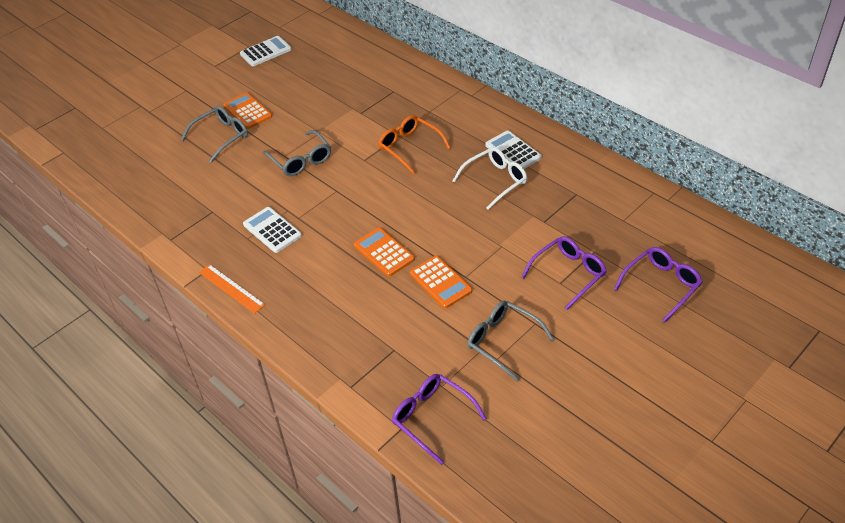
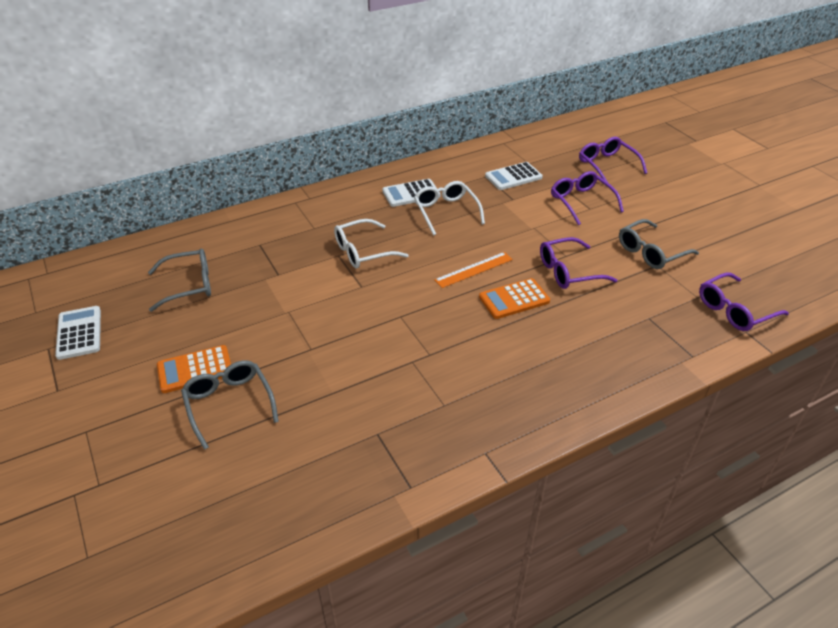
camera: 75 degrees left, 5 degrees down
orange ruler [199,264,265,314] -> orange ruler moved to [434,252,513,288]
white calculator [243,207,302,253] -> white calculator moved to [485,162,543,190]
grey glasses [263,130,331,176] -> grey glasses moved to [148,249,211,312]
orange glasses [378,115,451,174] -> white glasses [334,219,409,269]
orange calculator [410,256,472,308] -> purple glasses [540,237,617,289]

